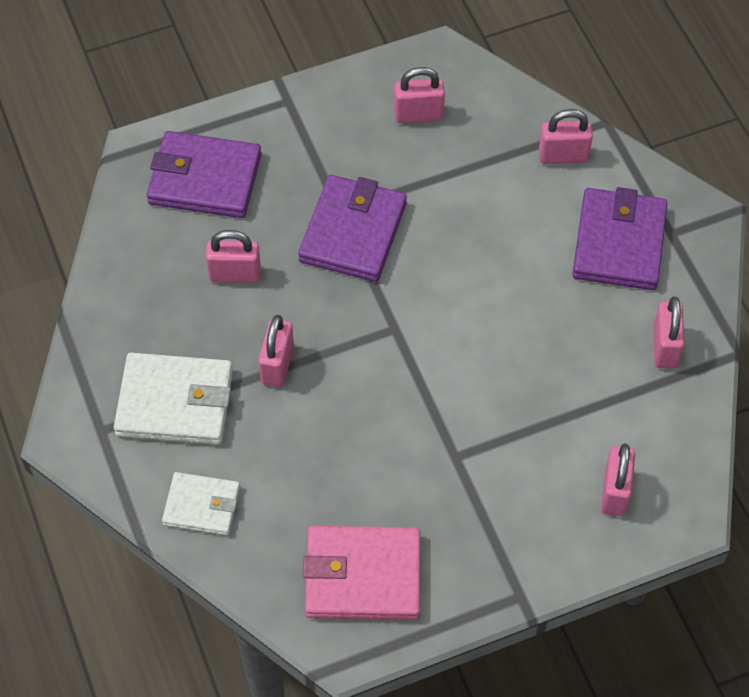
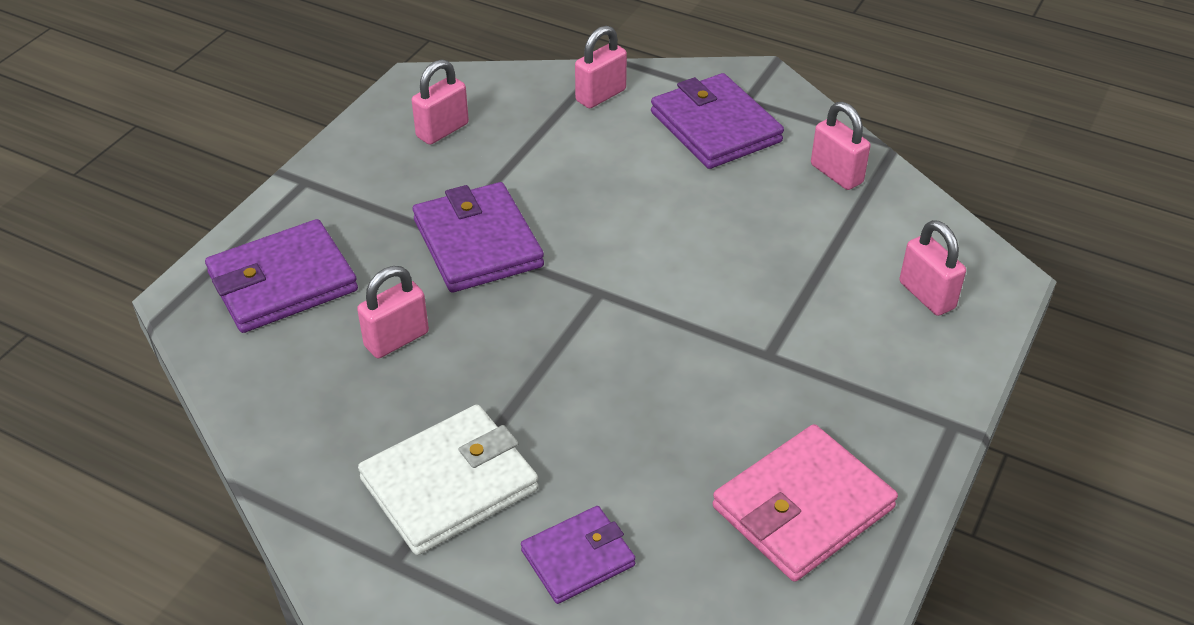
camera: 40 degrees left, 15 degrees down
white wallet [162,472,240,536] -> purple wallet [521,506,636,604]
pink padlock [259,315,294,387] -> none

